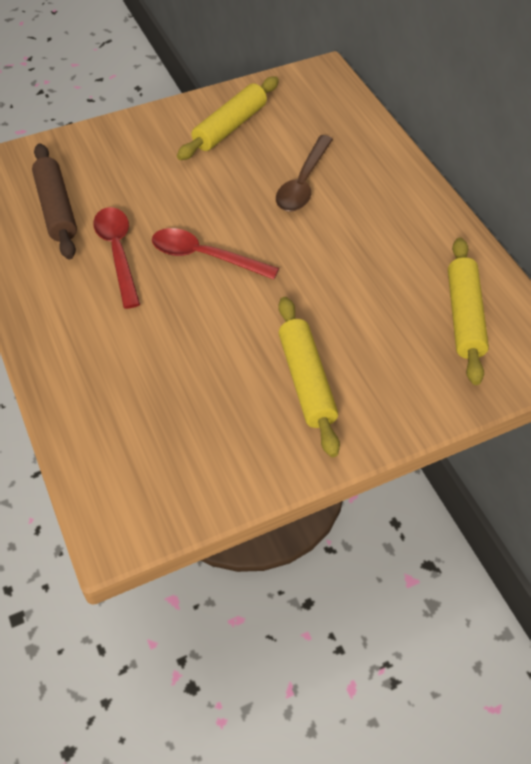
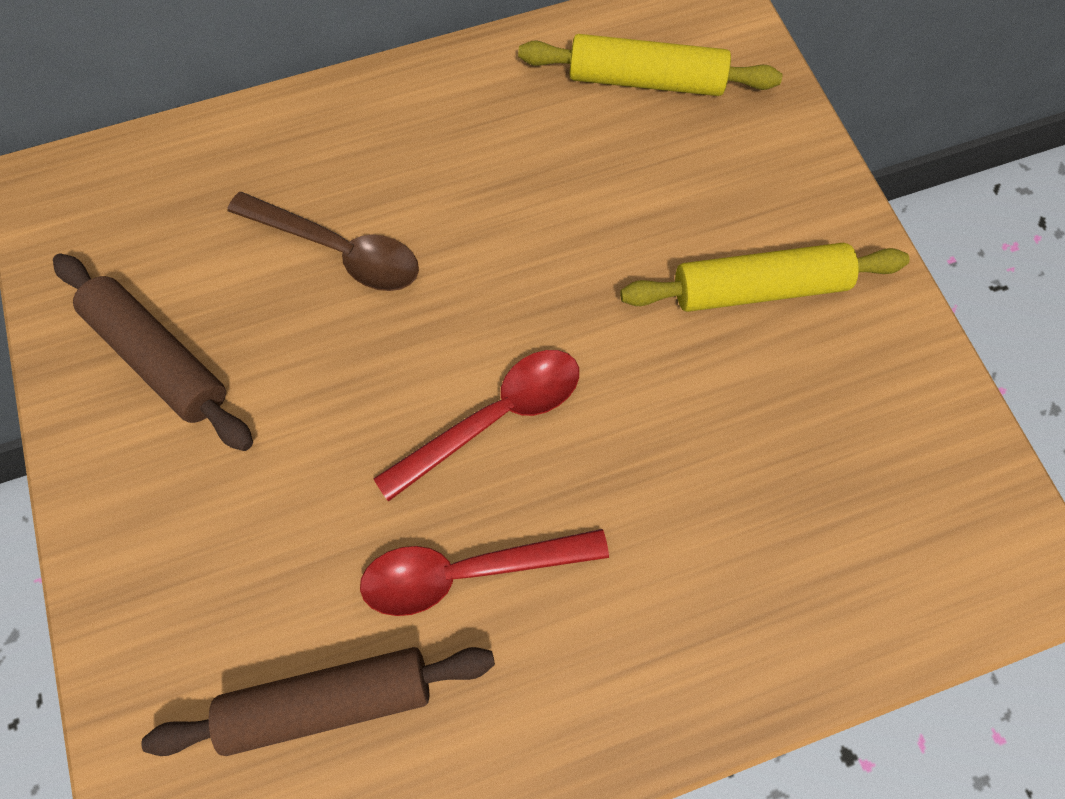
camera: 85 degrees left, 15 degrees up
red spoon [152,228,279,280] -> red spoon turned 150 degrees counterclockwise [373,350,579,502]
yellow rolling pin [177,76,279,160] -> brown rolling pin [53,253,253,451]

